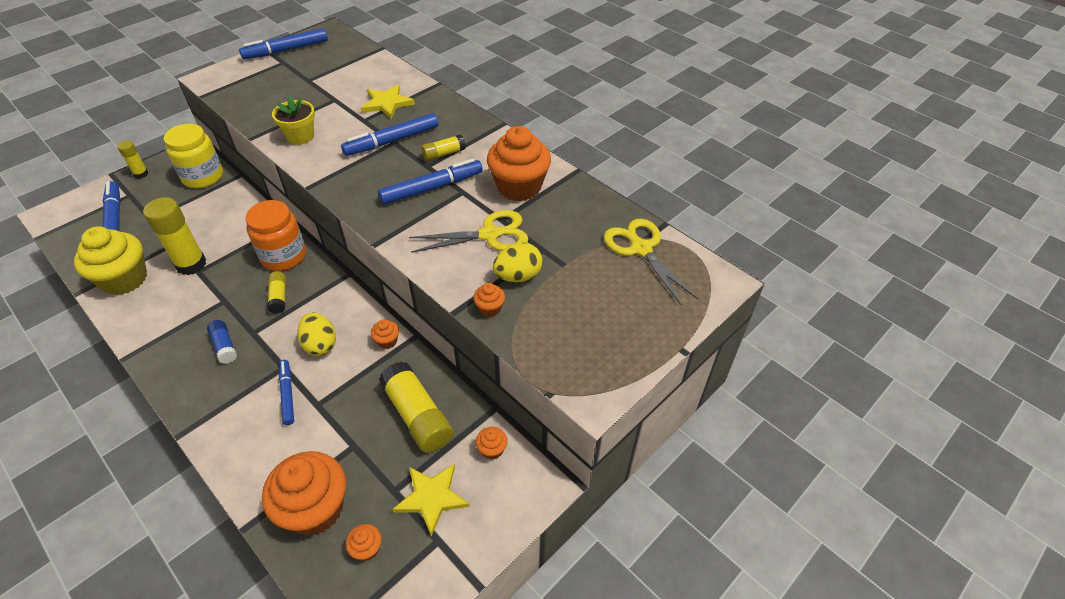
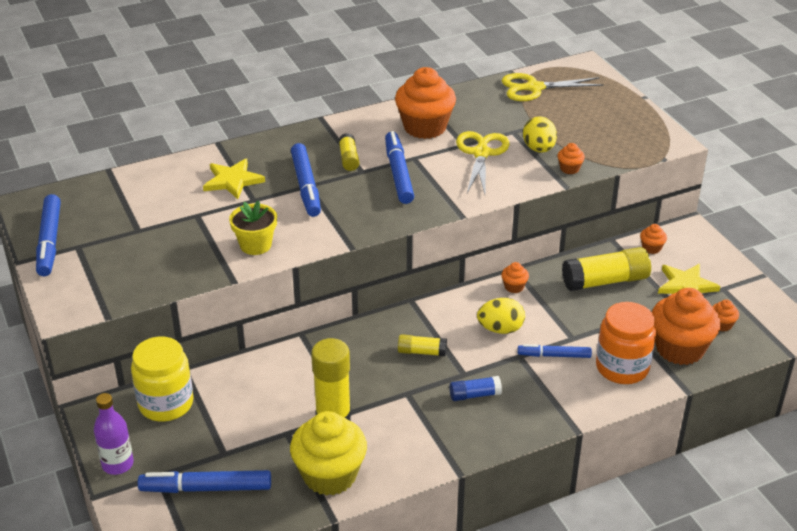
camera: 70 degrees left, 10 degrees down
yellow glue stick [117,140,149,179] -> purple bottle [94,393,134,475]
orange jar [245,200,306,271] -> orange jar moved to [596,302,656,384]

